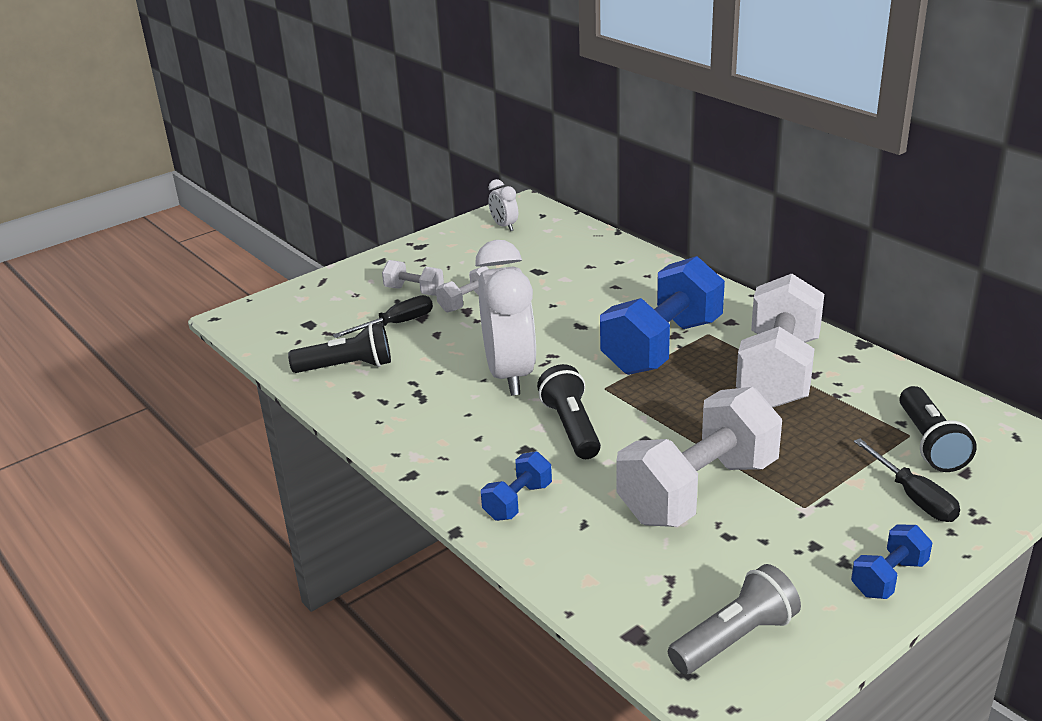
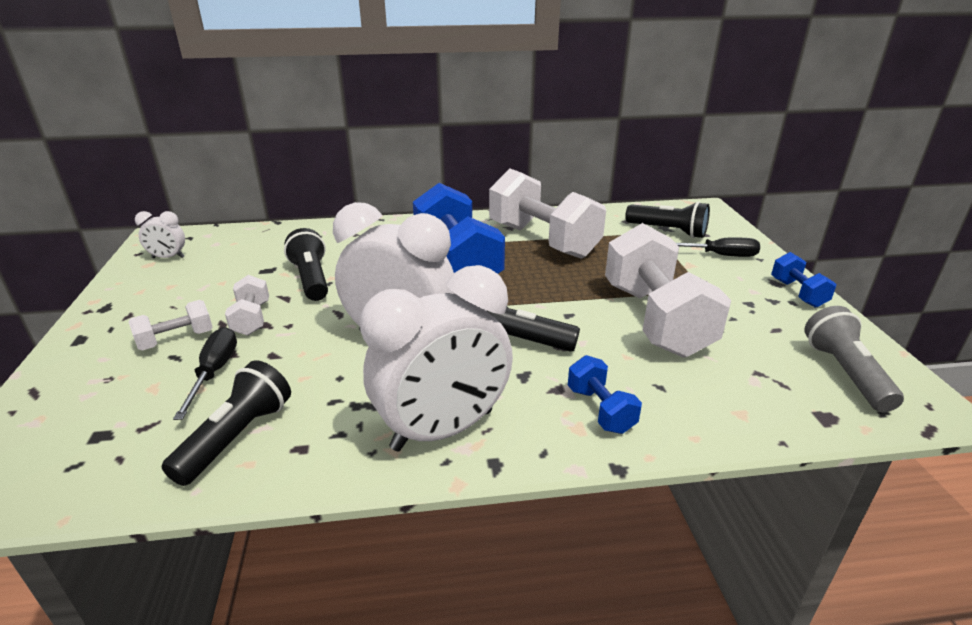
camera: 60 degrees left, 0 degrees up
none -> black flashlight [284,228,328,301]
none -> white clock [360,265,513,451]

